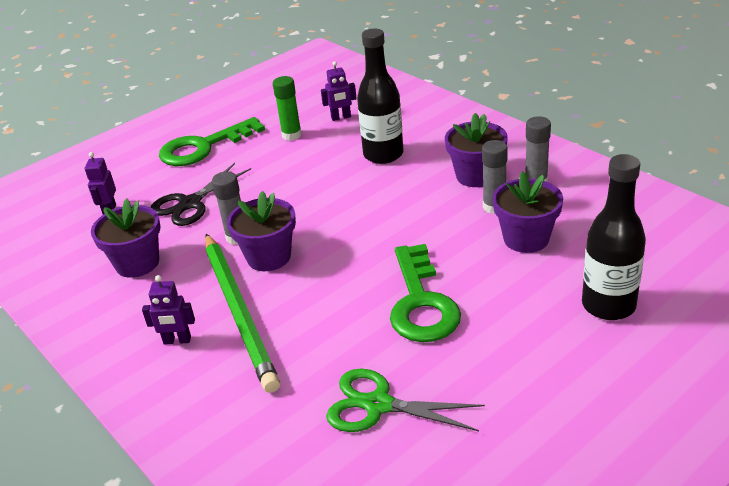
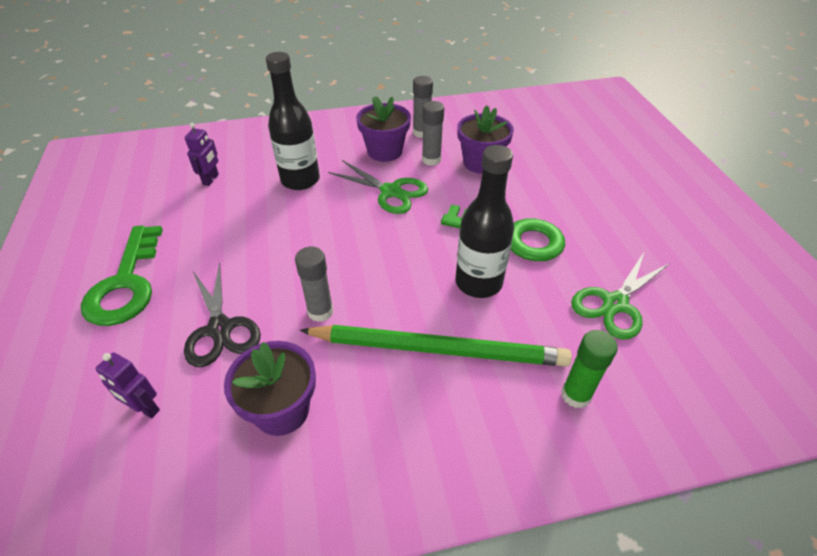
camera: 65 degrees left, 10 degrees up
purple robot [142,275,195,345] -> none
purple flower pot [227,191,296,271] -> none
green glue stick [273,76,302,141] -> green glue stick moved to [561,330,618,408]
black bottle [582,154,646,320] -> black bottle moved to [455,145,514,298]
none -> green scissors [328,160,428,214]

